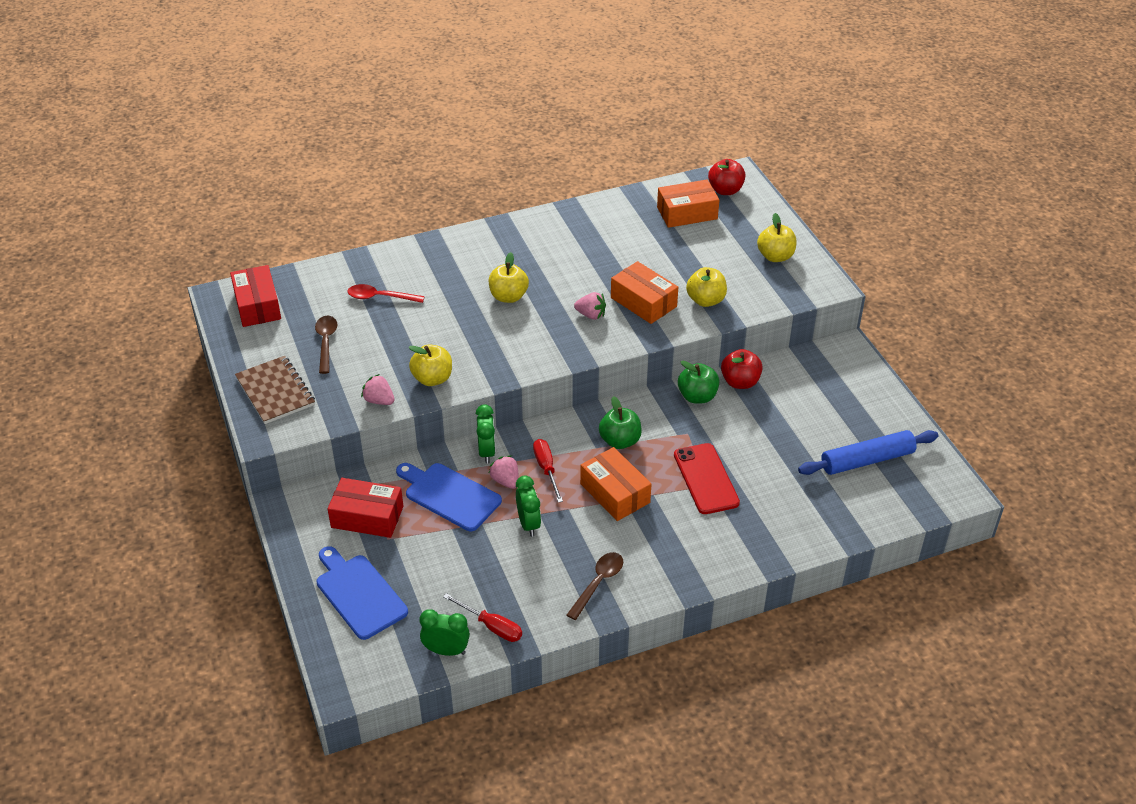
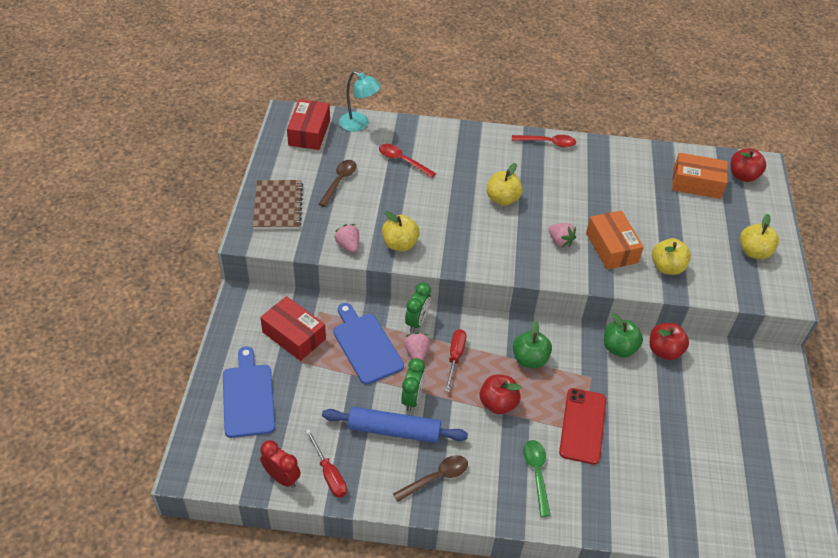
camera: 25 degrees right, 5 degrees up
green clock [419,609,470,656] -> red clock [260,440,301,488]
orange box [580,447,651,521] -> red apple [480,375,522,414]
blue rolling pin [798,430,938,475] -> blue rolling pin moved to [322,407,468,443]
none -> turquoise lamp [339,71,381,132]
none -> red spoon [512,135,576,147]
none -> green spoon [523,440,551,517]

